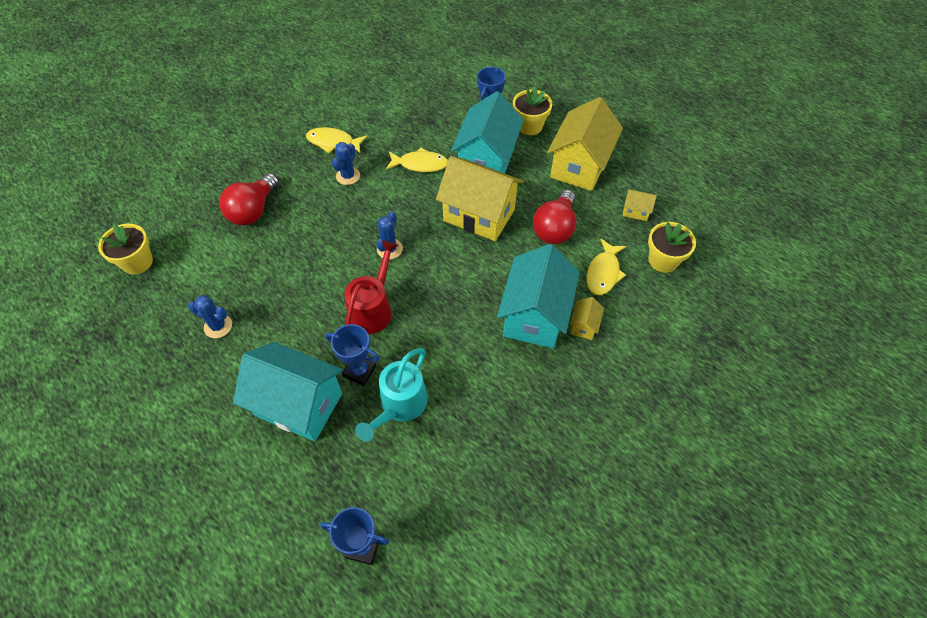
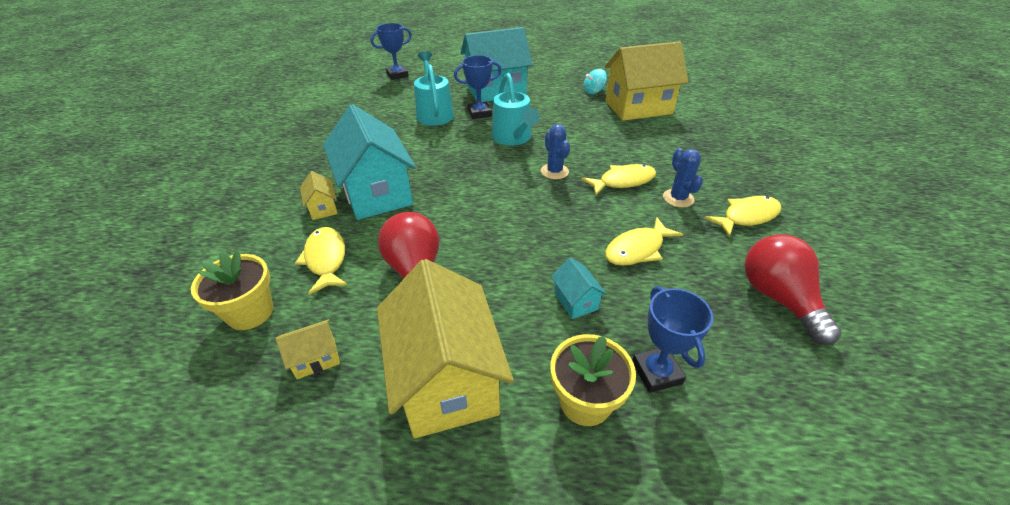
camera: 140 degrees right, 15 degrees down
yellow flower pot [98,224,153,275] -> none
blue cactus [188,296,232,338] -> turquoise spinning top [584,69,607,94]
red light bulb [219,173,279,225] -> red light bulb moved to [744,234,841,345]
red watering can [344,240,398,334] -> turquoise watering can [492,73,540,145]
yellow house [436,156,524,241] -> yellow house moved to [605,41,688,121]
turquoise house [451,91,524,173] -> turquoise house [551,257,607,319], size x0.42
none -> yellow fish [581,164,657,195]

